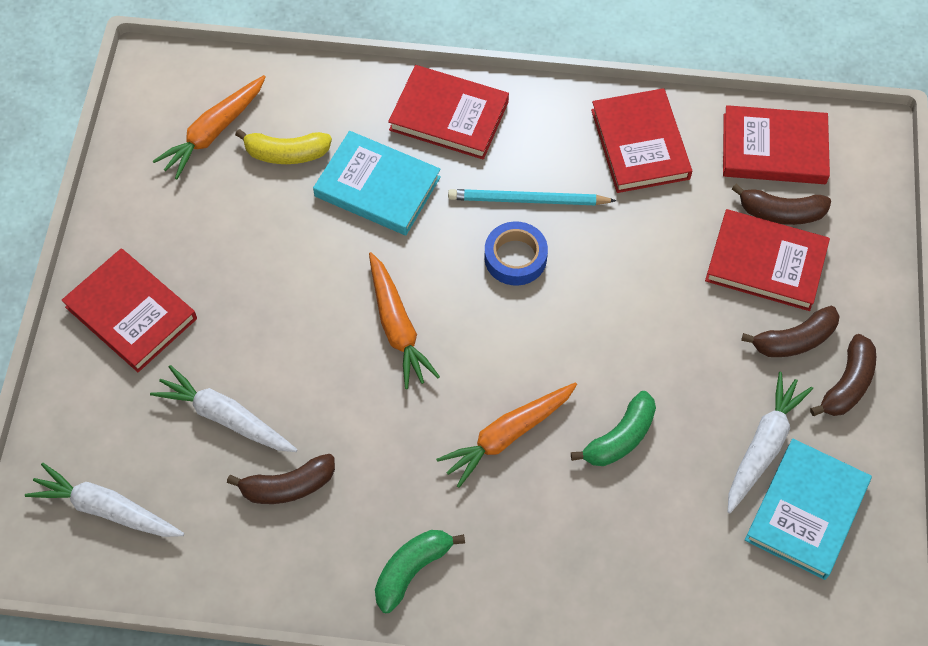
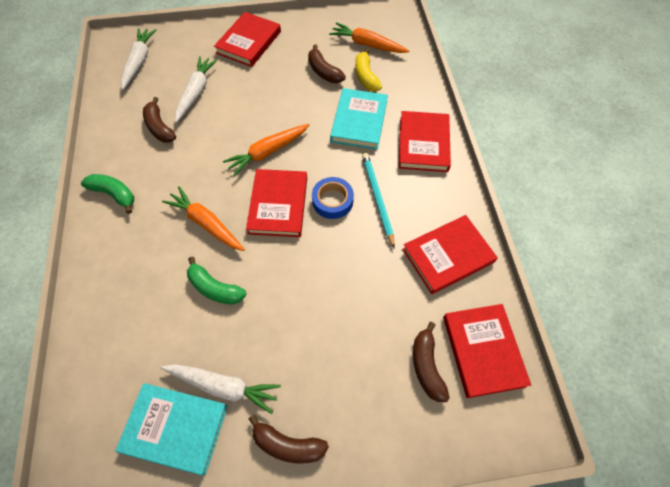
camera: 75 degrees right, 0 degrees up
red book [705,209,830,311] -> red book moved to [246,169,307,237]
brown banana [741,306,840,357] -> brown banana moved to [308,44,346,83]

